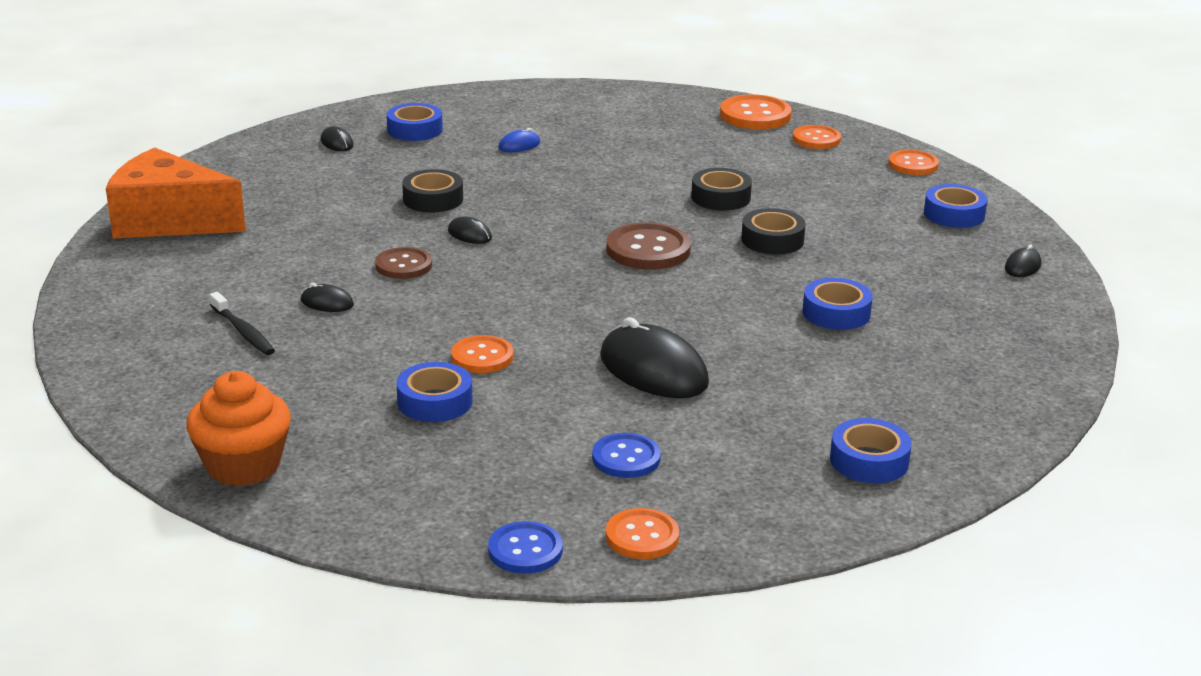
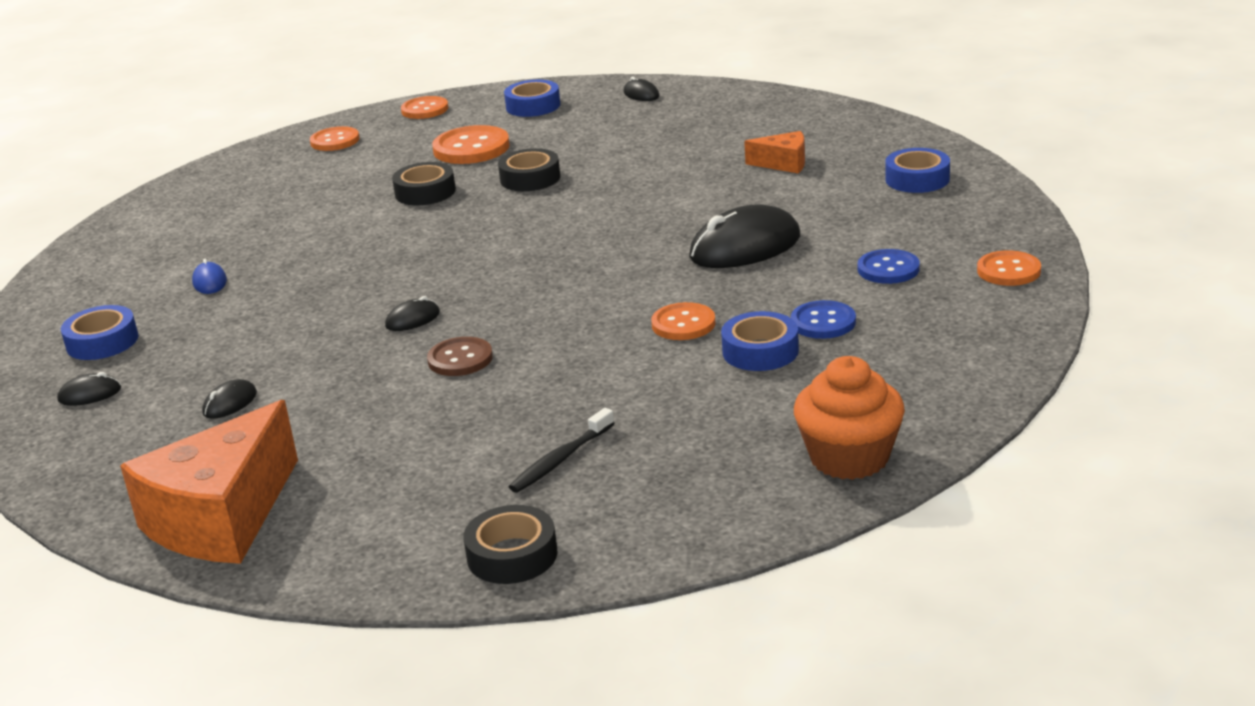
camera: 70 degrees left, 0 degrees up
black toothbrush [209,292,275,355] -> black toothbrush turned 150 degrees clockwise [509,408,615,493]
black mouse [301,283,354,312] -> black mouse moved to [202,379,257,419]
black tape [402,169,463,213] -> black tape moved to [463,505,557,584]
blue button [488,521,563,574] -> blue button moved to [791,300,856,339]
brown button [606,223,691,270] -> none
orange button [720,94,792,129] -> orange button moved to [432,125,510,164]
blue tape [803,278,873,330] -> none
none -> orange cheese [744,131,805,173]

